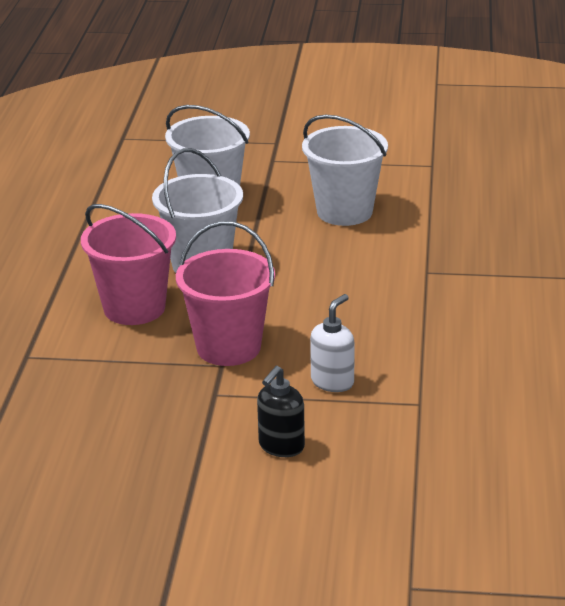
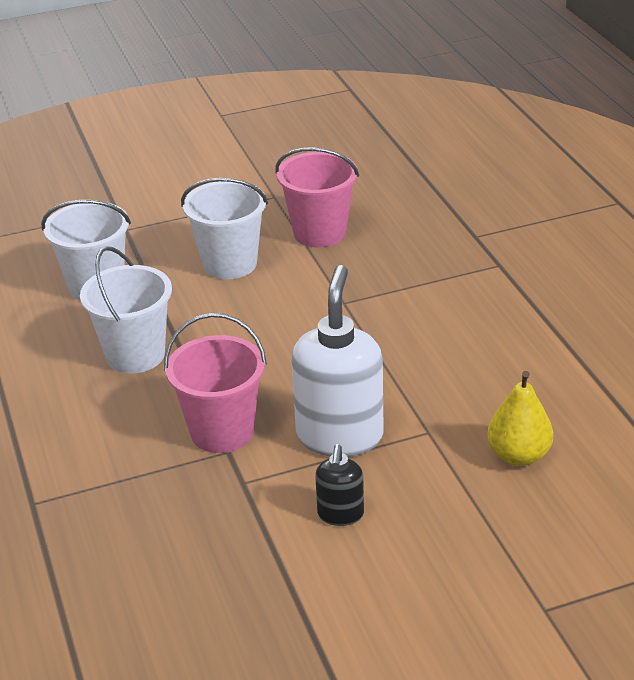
camera: 25 degrees left, 5 degrees up
pink bucket [81,204,176,325] -> pink bucket moved to [275,147,359,247]
white soap dispenser [310,294,355,392] -> white soap dispenser [292,265,384,457], size x2.00
none -> yellow pear [487,371,553,466]

